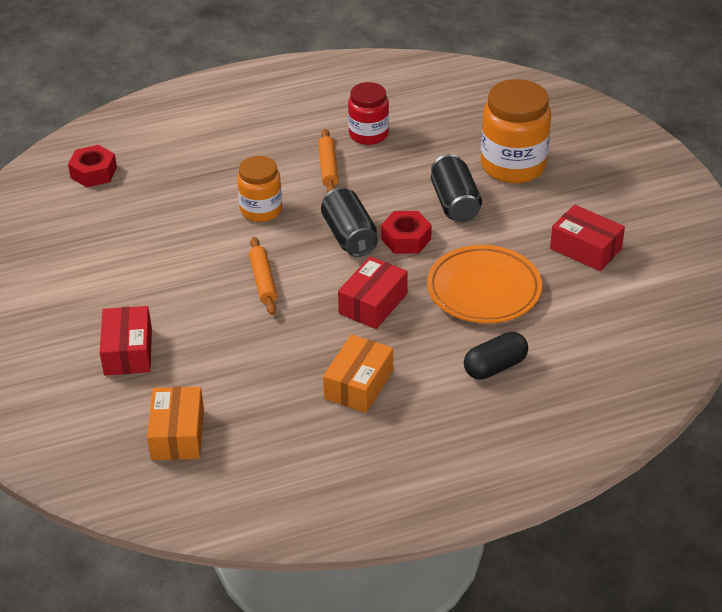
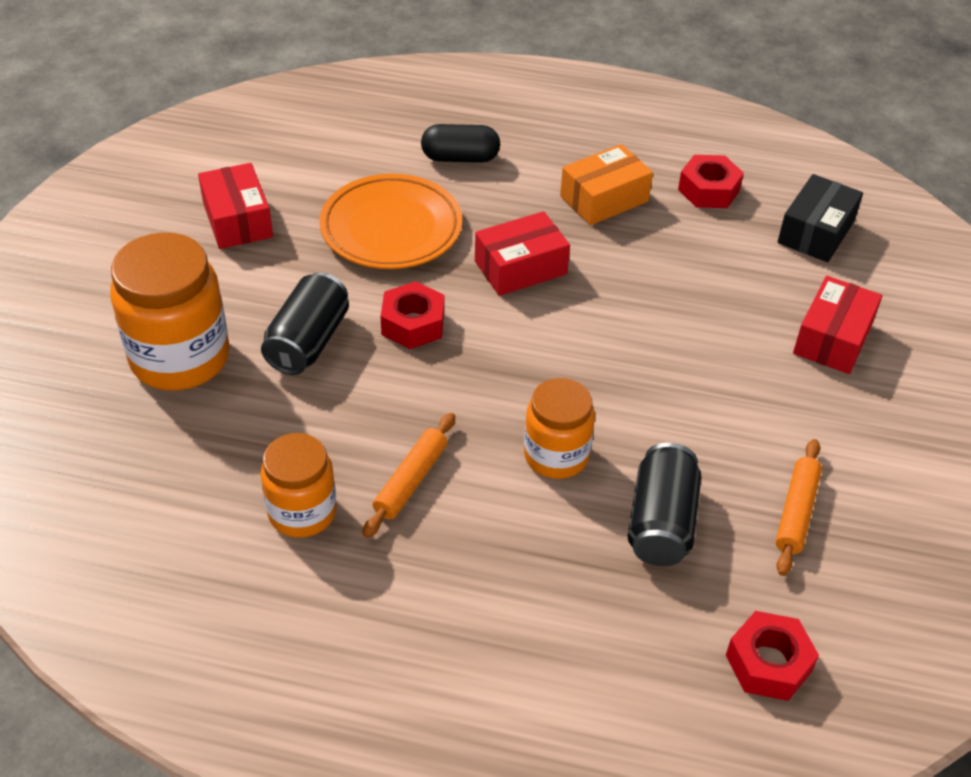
camera: 150 degrees left, 5 degrees up
orange box [147,387,204,460] -> black box [777,174,863,262]
orange rolling pin [249,237,277,315] -> orange rolling pin moved to [776,439,822,576]
black can [321,188,378,257] -> black can moved to [627,443,701,566]
red jar [348,82,389,145] -> orange jar [260,433,337,538]
none -> red nut [678,155,744,208]

